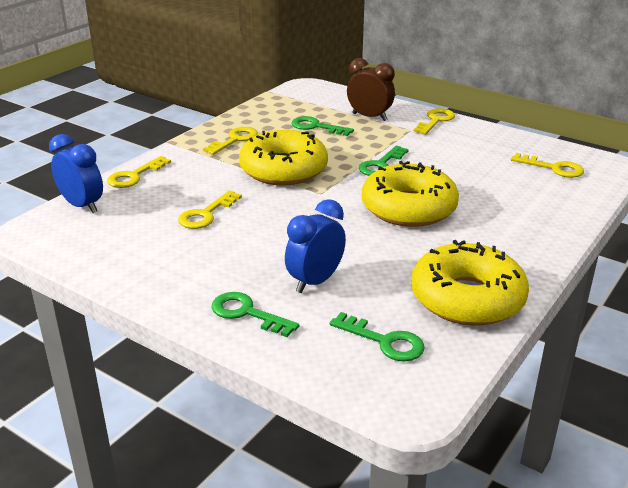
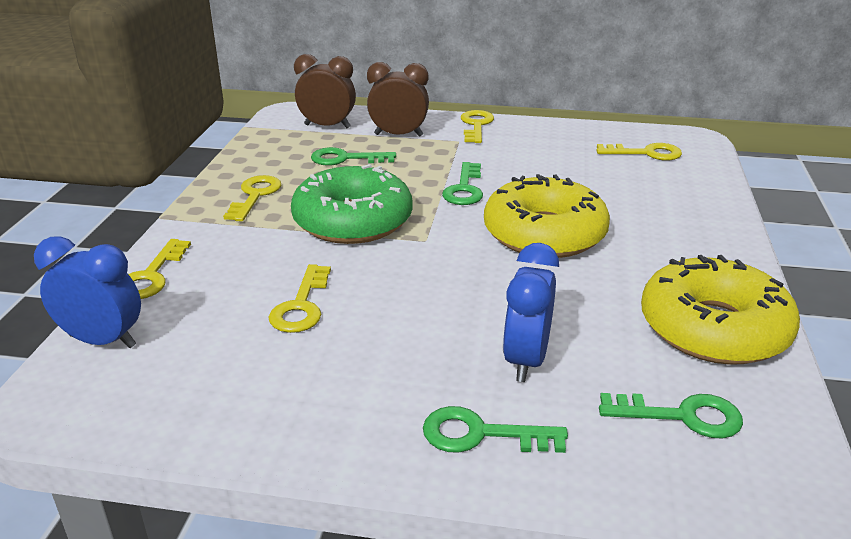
camera: 25 degrees left, 0 degrees up
yellow donut [239,130,328,186] -> green donut [291,164,413,244]
none -> brown clock [294,54,356,128]

